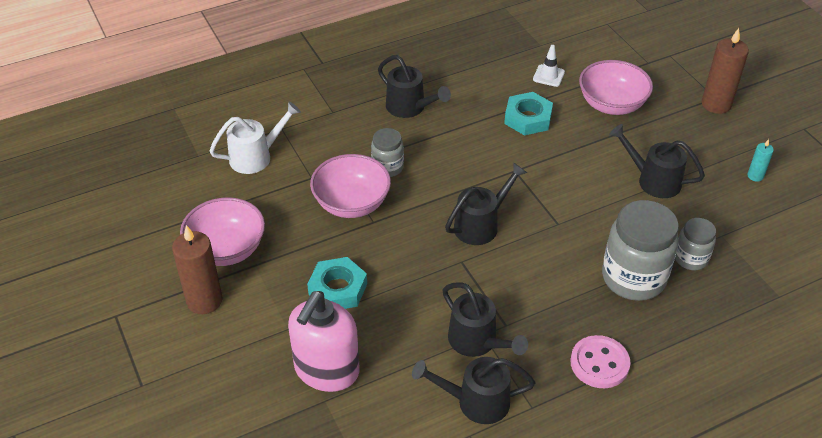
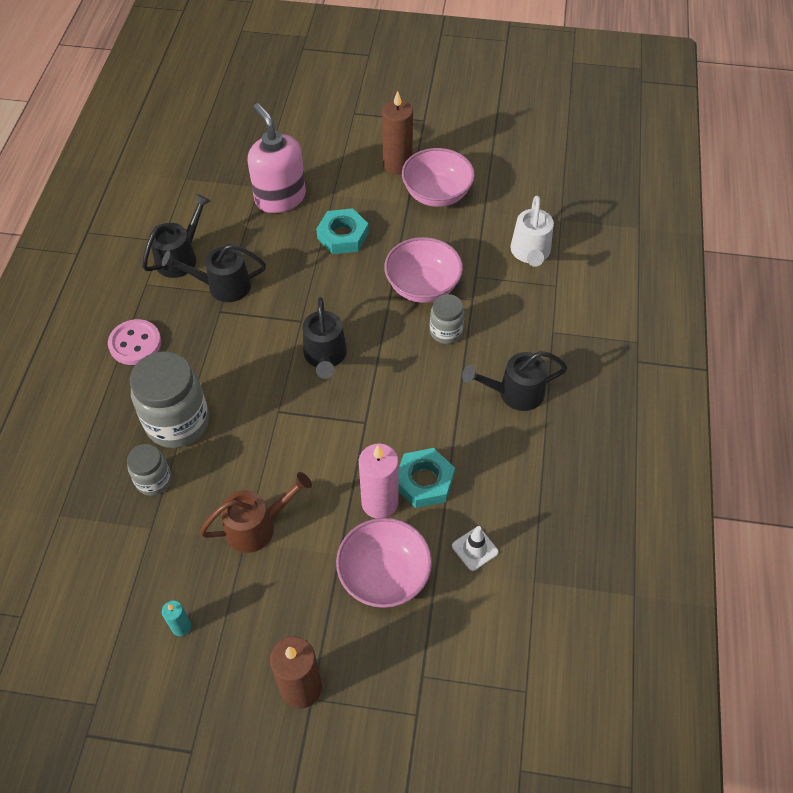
camera: 125 degrees right, 10 degrees up
black watering can [609,124,705,198] -> brown watering can [200,472,312,553]
none -> pink candle [359,444,399,518]

